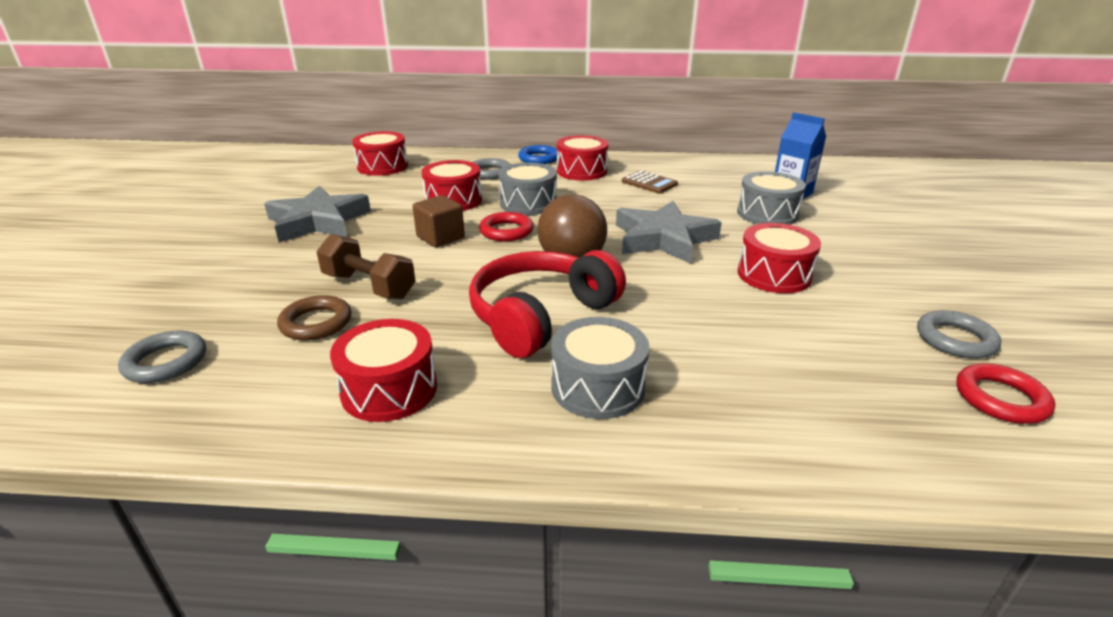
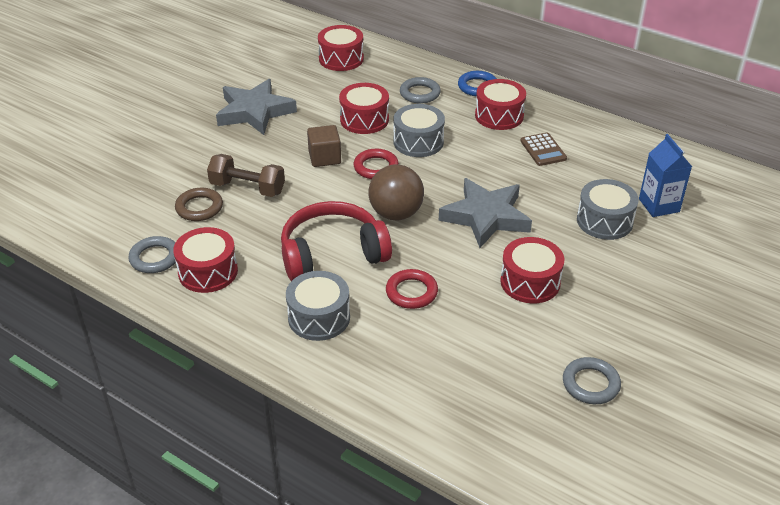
camera: 30 degrees right, 10 degrees up
grey ring [118,330,206,383] -> grey ring moved to [128,236,176,273]
brown dumbbell [316,234,415,299] -> brown dumbbell turned 45 degrees counterclockwise [207,154,285,197]
red ring [956,363,1055,424] -> red ring moved to [386,269,438,309]

